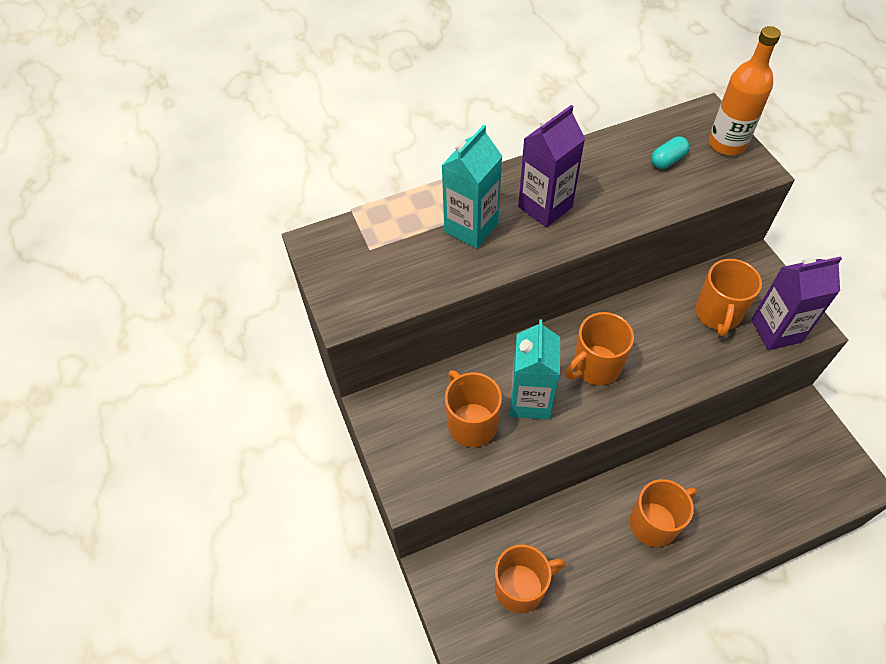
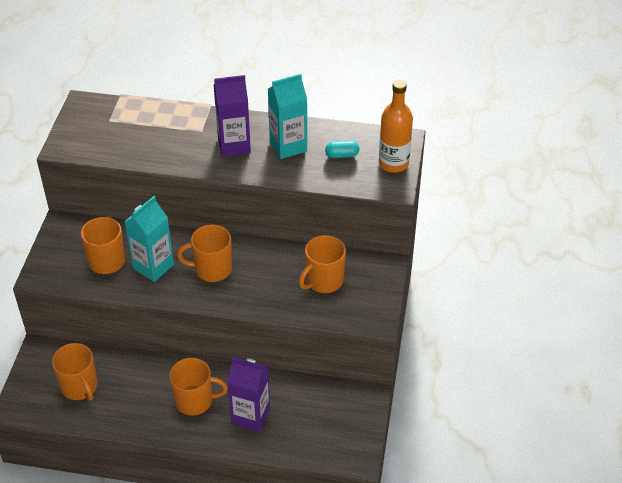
camera: 30 degrees right, 10 degrees down
turquoise carton [441,125,502,249] -> turquoise carton moved to [268,74,307,159]
orange mug [495,545,565,613] -> orange mug turned 45 degrees clockwise [52,343,98,401]
purple carton [751,256,842,350] -> purple carton moved to [227,357,270,432]

